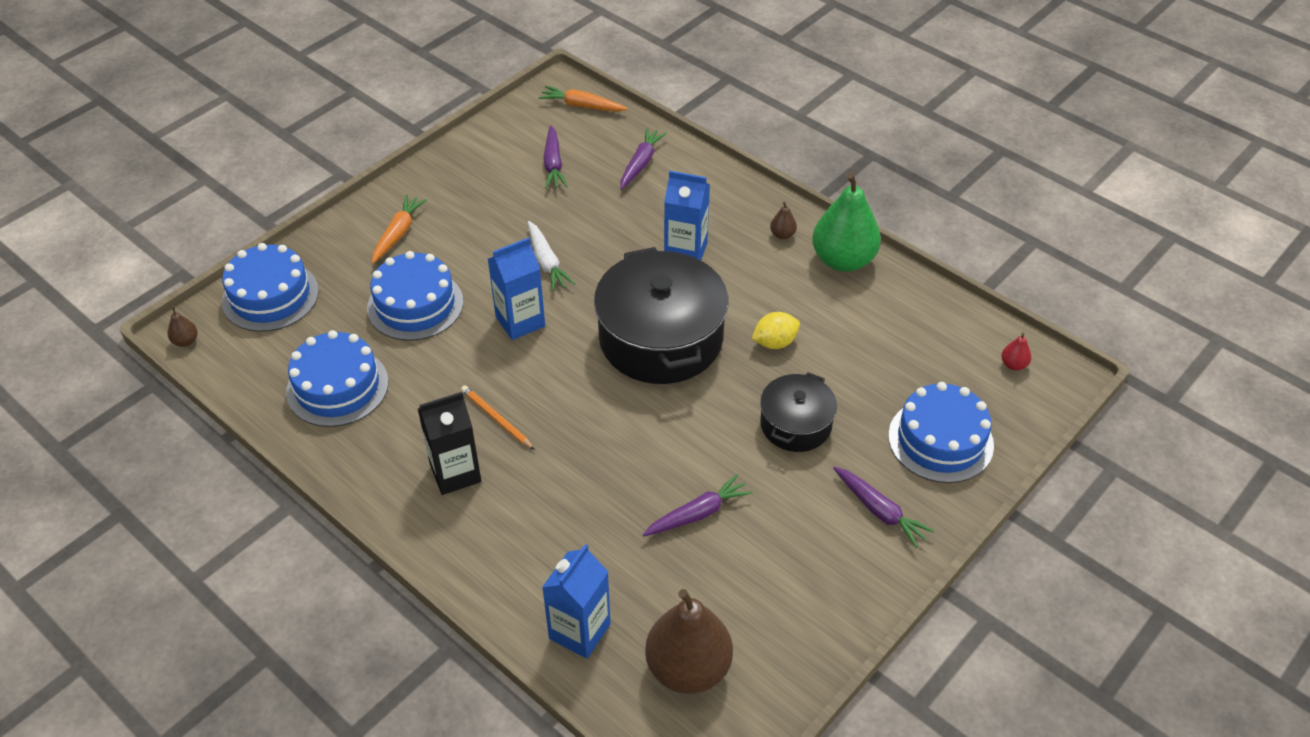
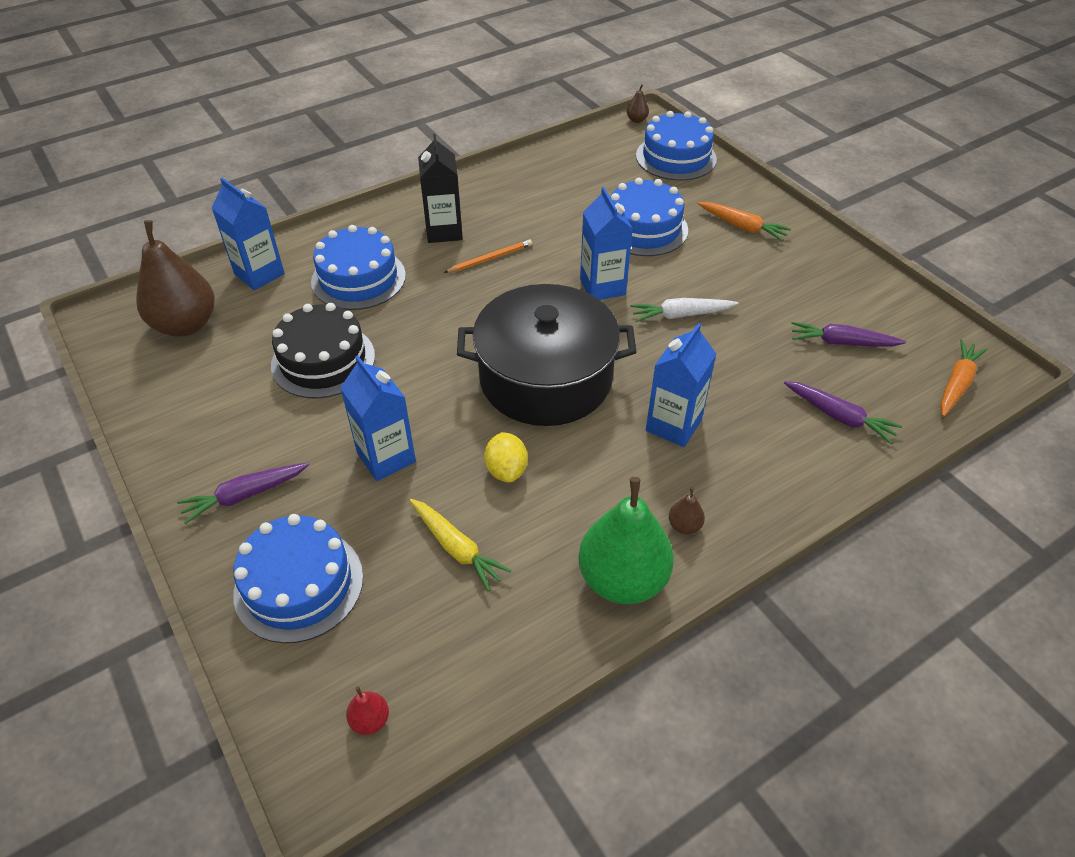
camera: 105 degrees right, 0 degrees up
blue cake [286,330,388,427] -> blue cake moved to [311,225,406,310]
purple carrot [643,474,752,536] -> black cake [271,303,375,399]
black pot [760,372,837,452] -> blue carton [340,356,416,481]
none -> yellow carrot [410,499,512,591]

